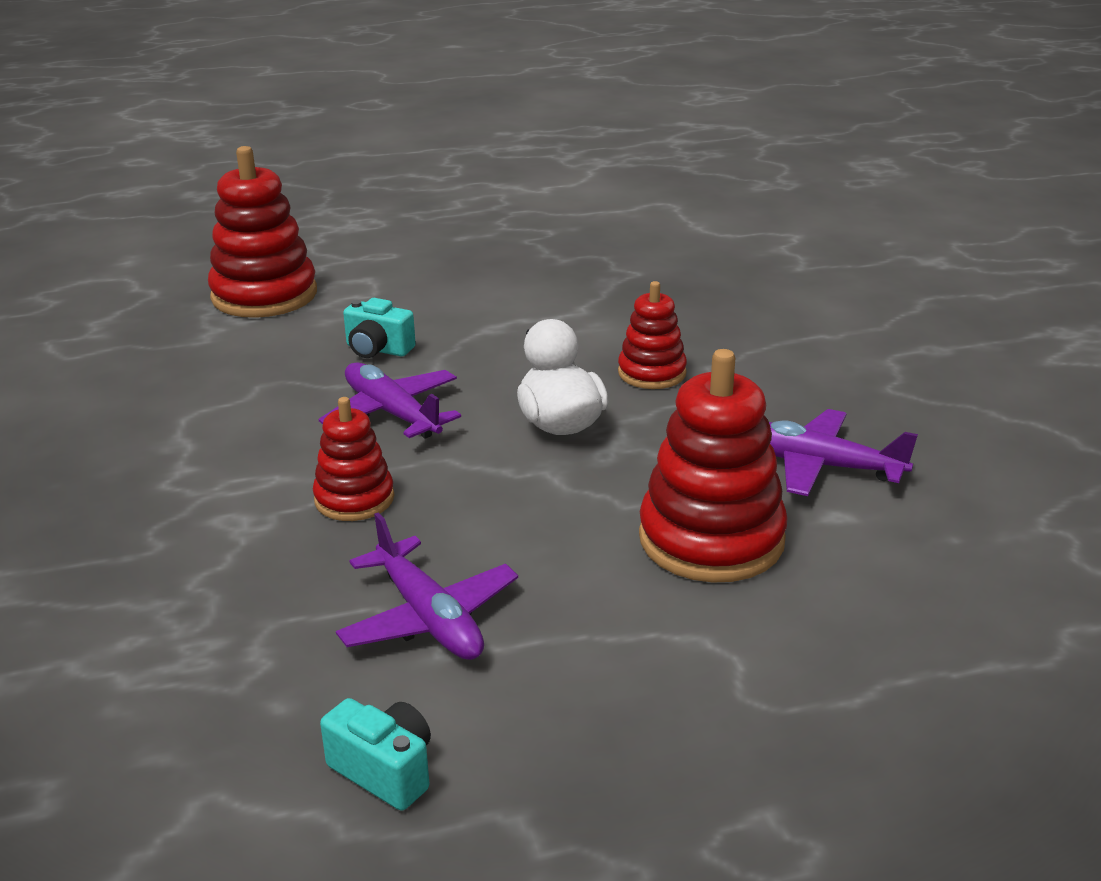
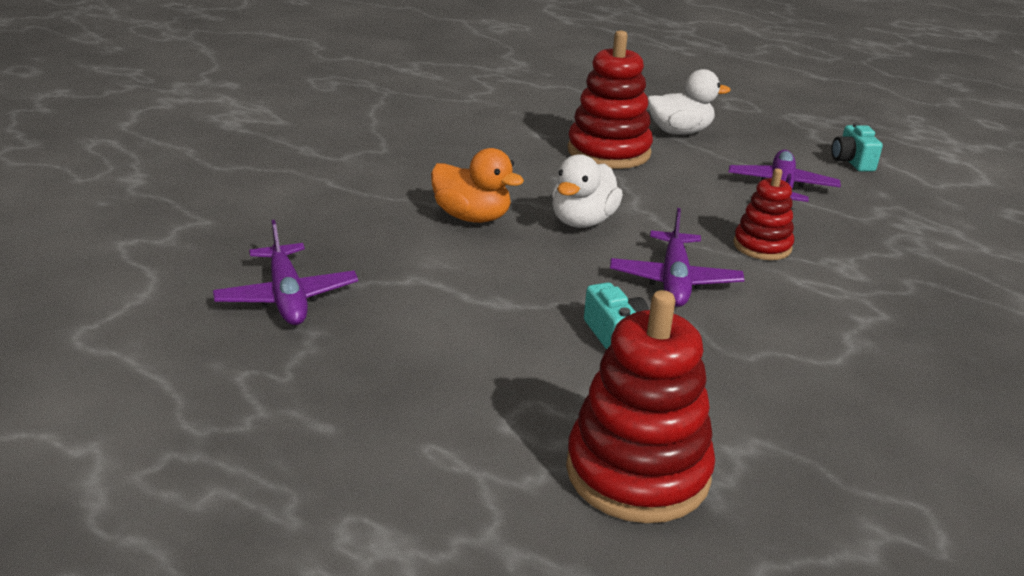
camera: 135 degrees left, 0 degrees up
red stacking toy [618,281,687,389] -> orange duck [431,148,524,223]
purple plane [769,409,918,496] -> purple plane moved to [213,220,358,325]
none -> white duck [648,69,731,135]

